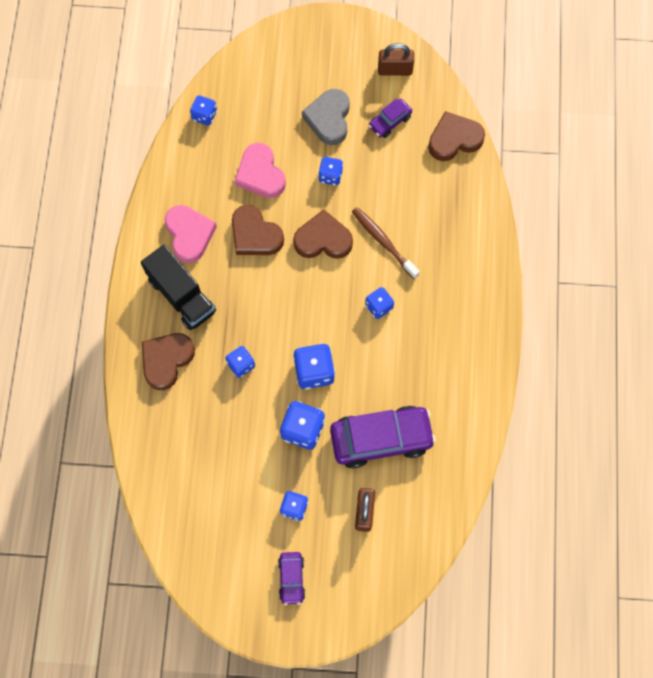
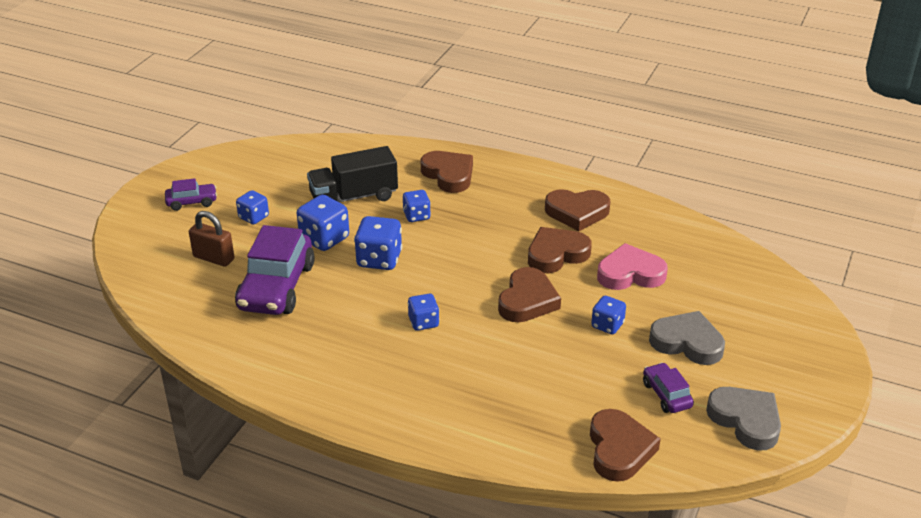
camera: 110 degrees right, 35 degrees down
black truck [141,245,216,330] -> black truck moved to [307,146,398,202]
pink heart [165,205,217,263] -> brown heart [545,189,611,231]
blue dice [190,95,217,126] -> none
purple car [278,552,305,605] -> purple car turned 150 degrees clockwise [165,178,217,211]
brown toothbrush [352,207,420,279] -> none
brown padlock [378,43,414,76] -> grey heart [706,387,781,451]

